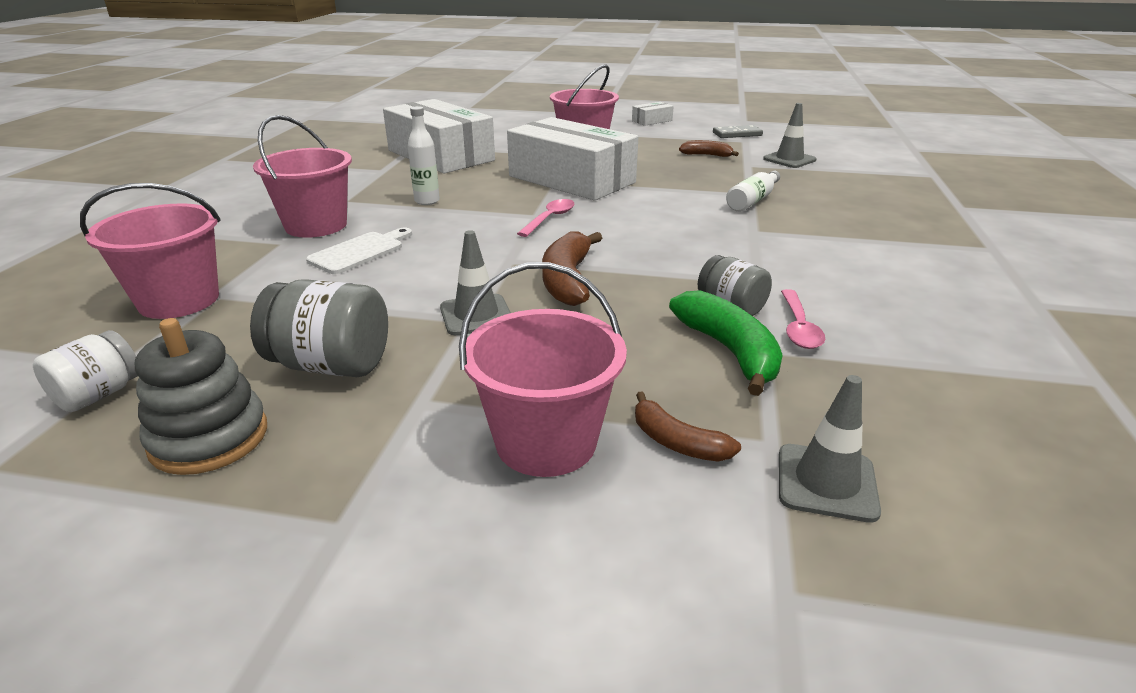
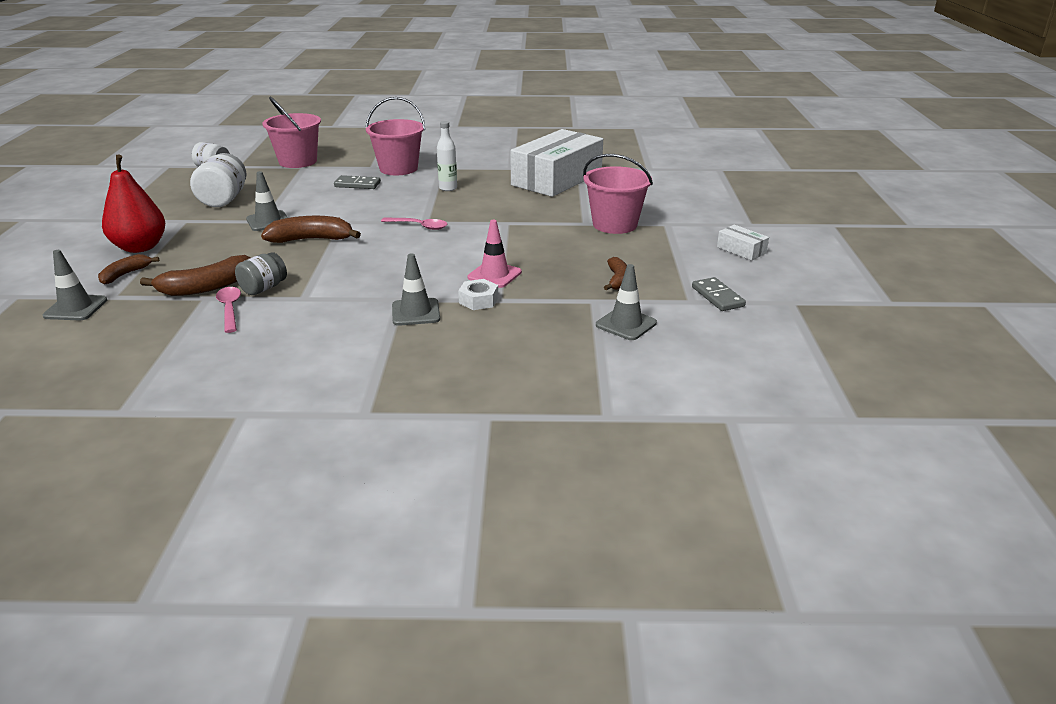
camera: 80 degrees right, 0 degrees up
grey stacking toy [135,318,267,475] -> none
grey jar [250,279,388,377] -> white jar [190,153,246,207]
white cutting board [306,228,412,274] -> grey domino [334,175,381,189]
pink bucket [459,262,627,477] -> red pear [102,154,165,253]
white box [507,117,638,200] -> none
green banana [669,290,783,396] -> brown banana [140,255,250,296]
white bottle [726,171,780,212] -> white nut [458,279,498,310]
pink spoon [781,289,825,349] -> pink spoon turned 75 degrees clockwise [216,287,241,333]
none -> grey traffic cone [392,253,440,326]
none -> pink traffic cone [467,220,522,288]

